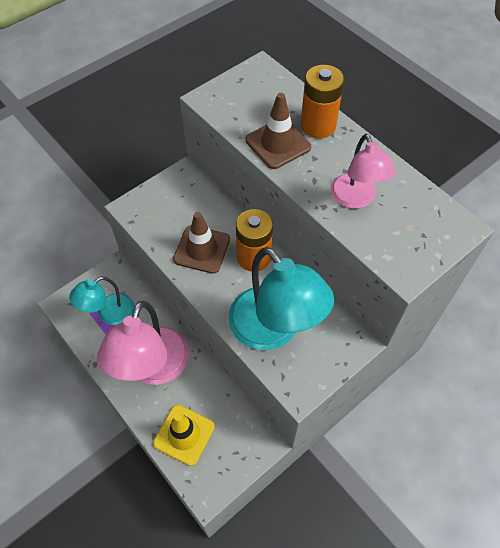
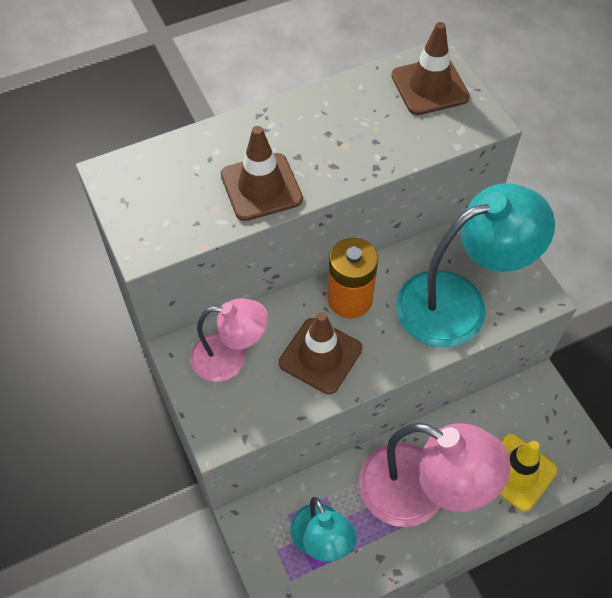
camera: 75 degrees left, 0 degrees up
orange battery [301,65,344,138] -> none
pink lamp [331,134,395,209] -> pink lamp moved to [190,298,268,382]
none -> brown traffic cone [391,22,470,115]

